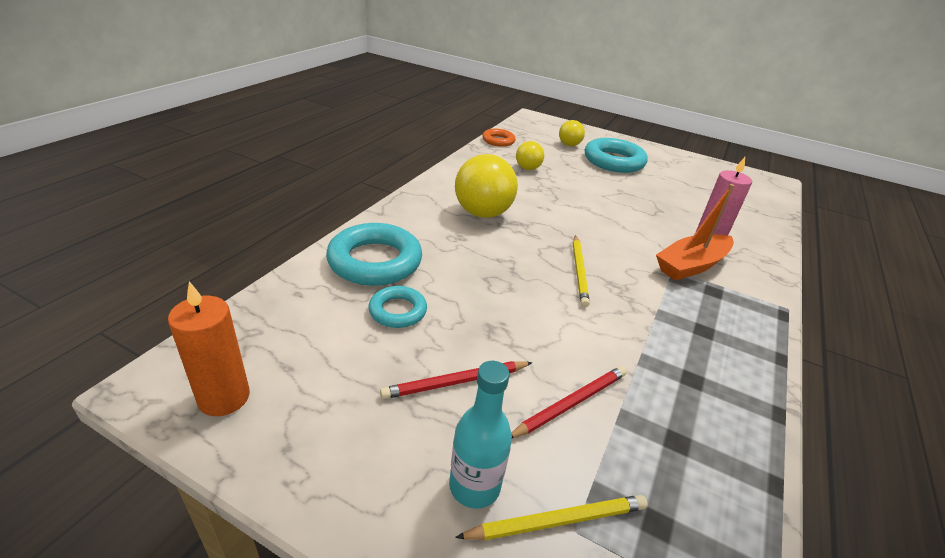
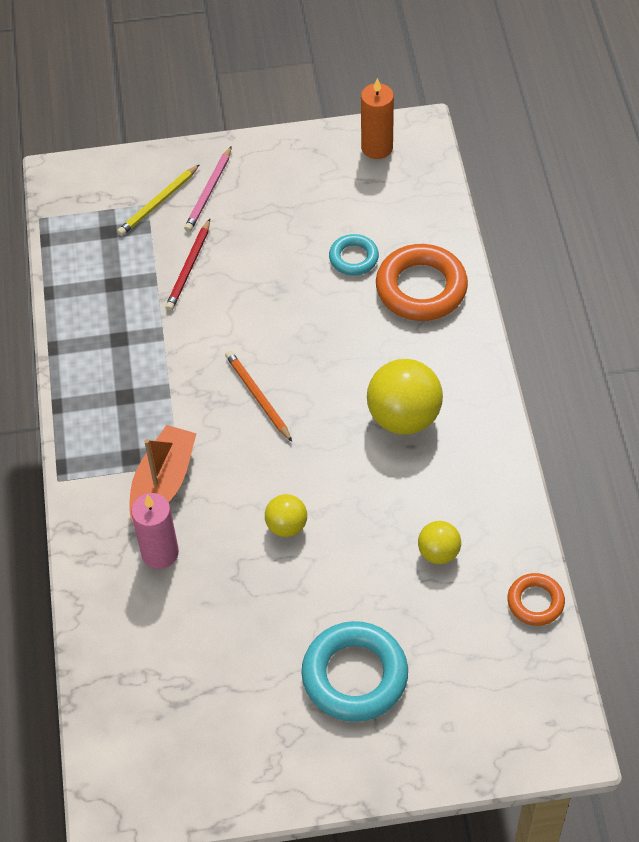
camera: 150 degrees right, 20 degrees up
turquoise ring [326,223,422,286] -> orange ring [376,244,468,321]
red pencil [380,361,533,399] -> none
turquoise bottle [449,361,512,509] -> pink pencil [184,146,232,232]
yellow ball [559,120,585,146] -> yellow ball moved to [265,494,307,537]
yellow pencil [573,235,590,307] -> orange pencil [225,351,292,442]

